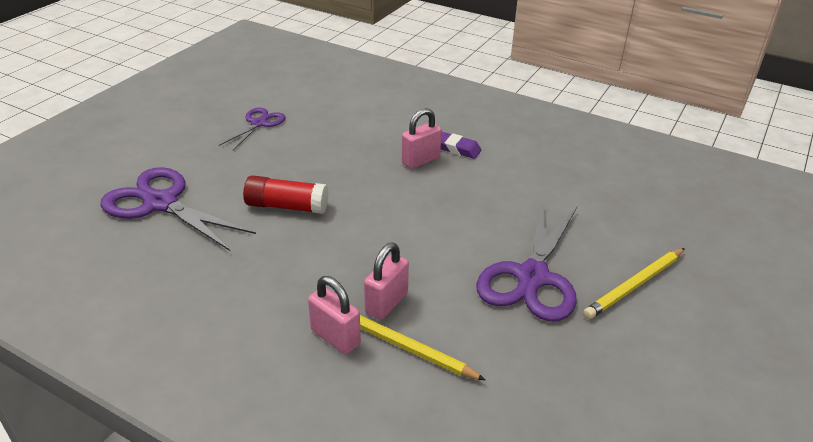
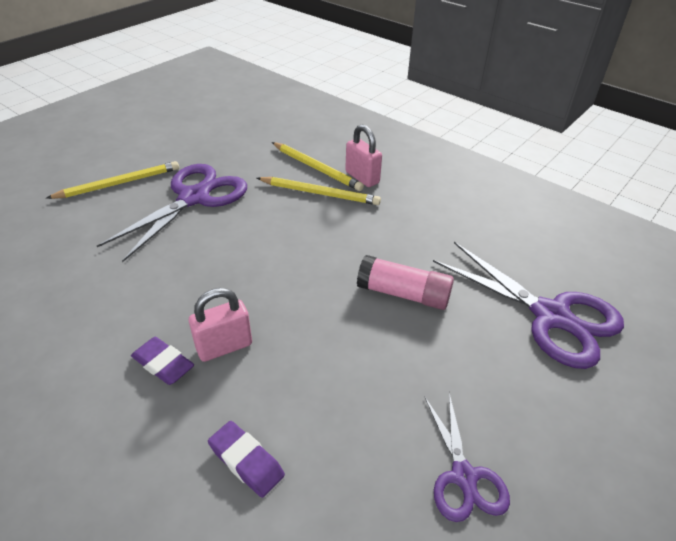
camera: 170 degrees left, 5 degrees up
purple scissors [219,108,286,150] -> purple scissors turned 45 degrees counterclockwise [424,393,510,522]
red glue stick [243,175,329,214] -> pink glue stick [357,255,454,310]
pink padlock [364,242,409,320] -> yellow pencil [257,177,381,205]
none -> purple eraser [208,421,285,498]

